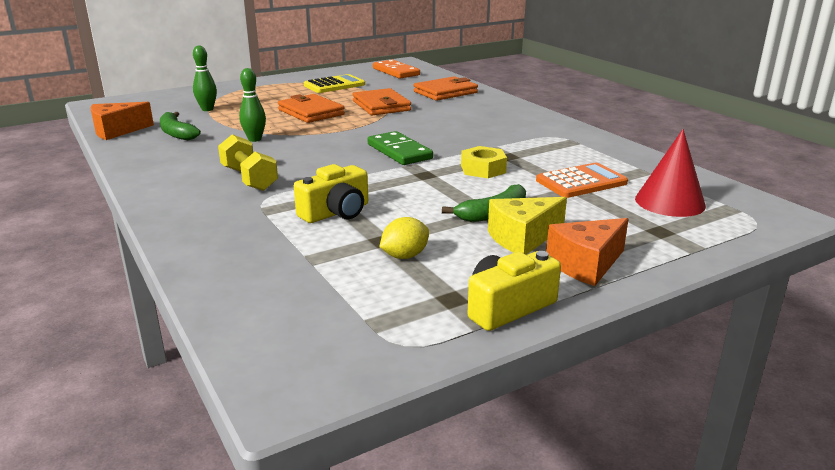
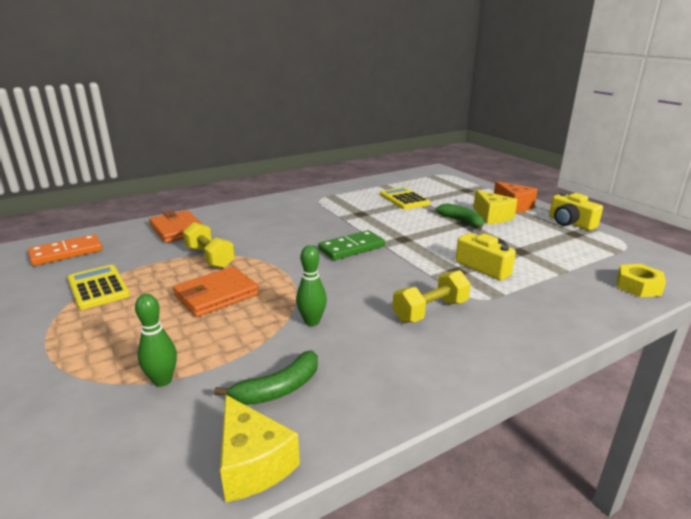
camera: 90 degrees left, 0 degrees up
orange cheese [91,102,154,140] -> yellow cheese [220,395,300,502]
orange wallet [352,88,411,115] -> yellow dumbbell [183,222,235,269]
yellow lemon [380,217,429,259] -> none
yellow nut [461,146,507,178] -> yellow nut moved to [617,264,666,297]
orange calculator [536,163,628,198] -> yellow calculator [380,187,430,210]
red cone [635,129,706,217] -> none

